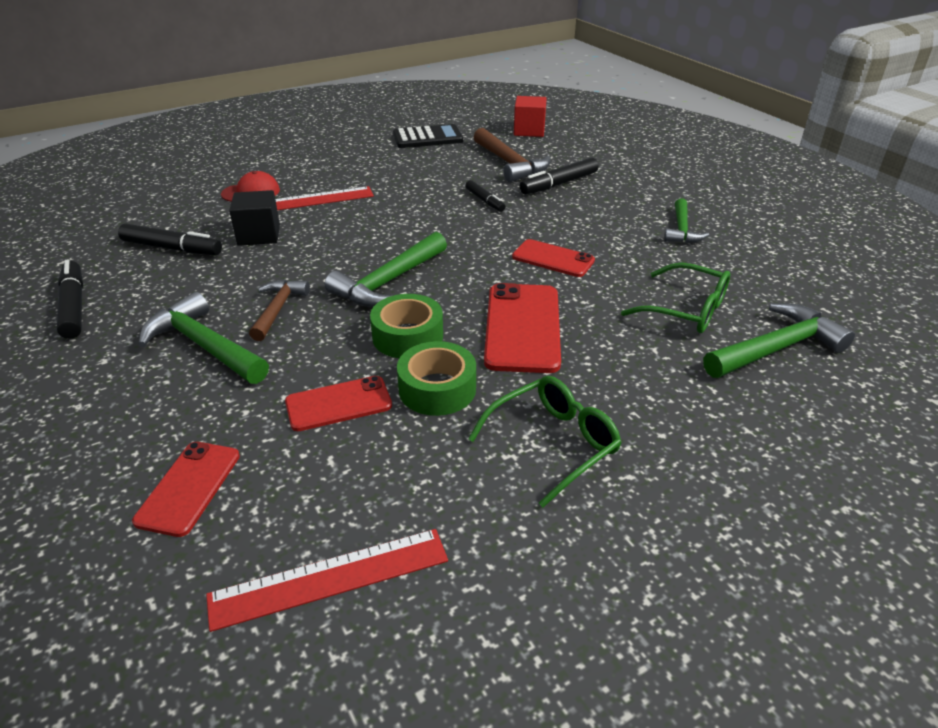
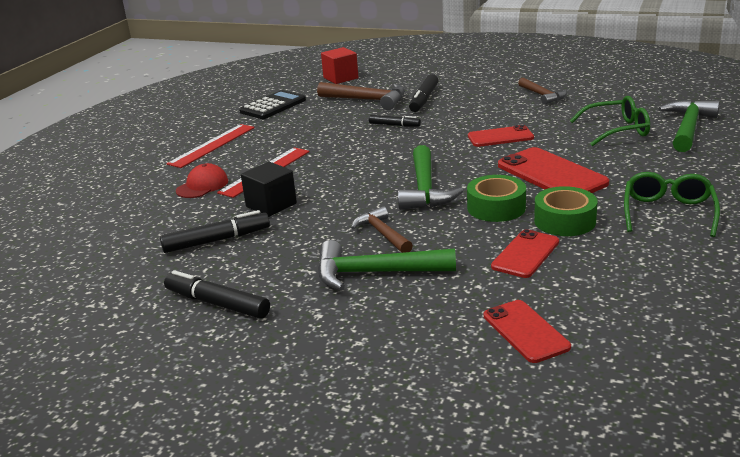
camera: 35 degrees left, 10 degrees down
red ruler [206,529,448,632] -> red ruler moved to [167,124,255,168]
green hammer [664,198,709,243] -> brown hammer [518,77,567,105]

